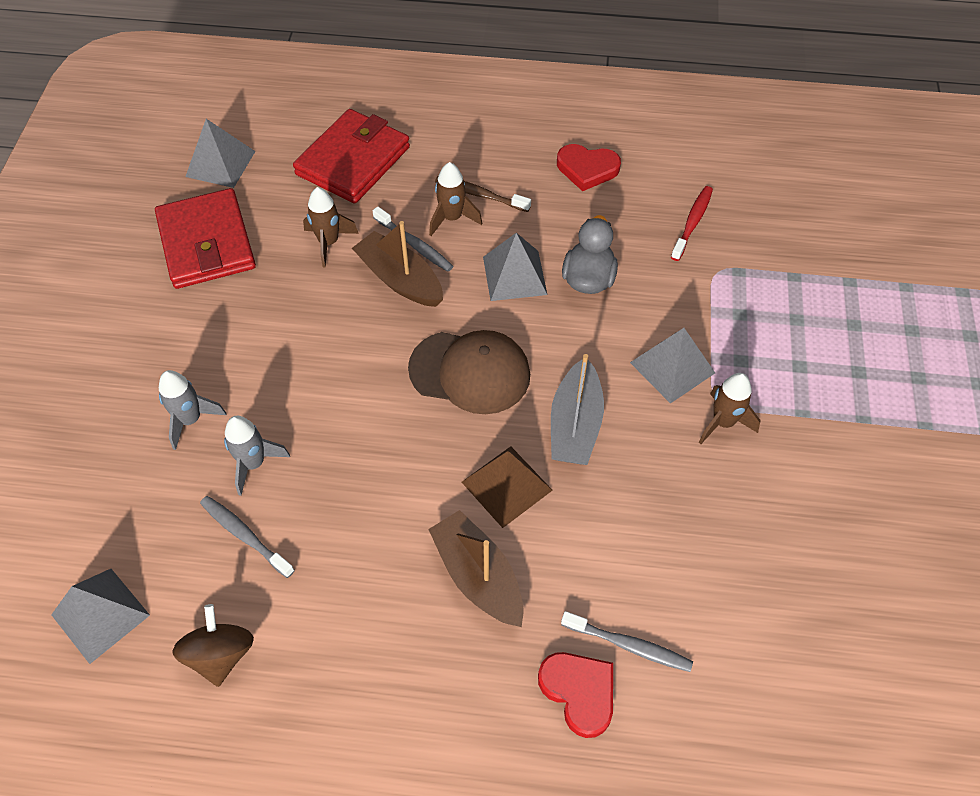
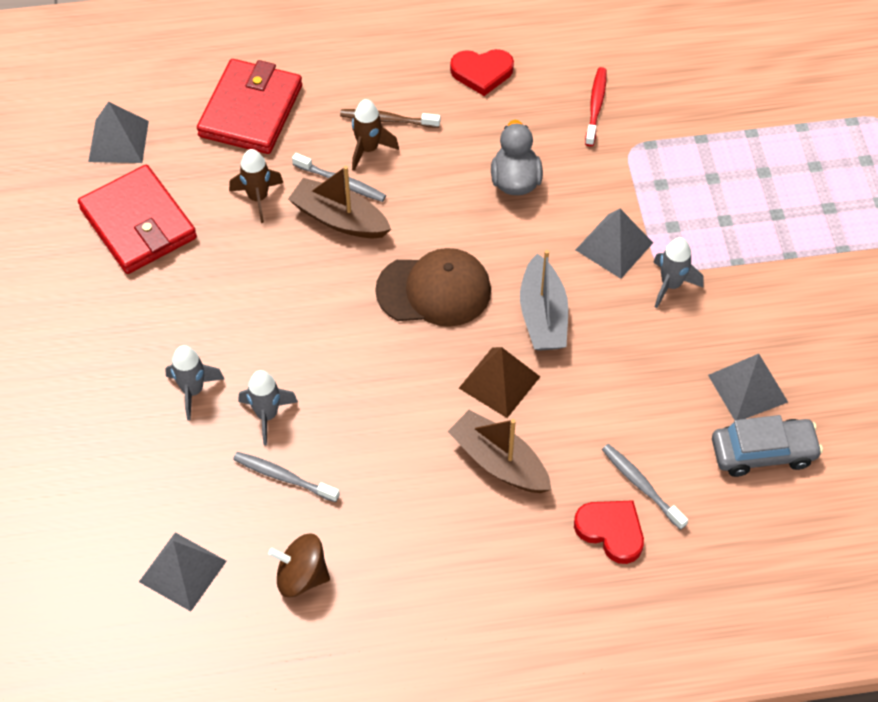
camera: 15 degrees left, 0 degrees up
brown spinning top [172,604,254,687] -> brown spinning top turned 60 degrees counterclockwise [268,533,330,597]
grey pyramid [483,233,547,301] -> grey pyramid moved to [708,354,788,420]
grey toothbrush [561,611,693,672] -> grey toothbrush turned 135 degrees counterclockwise [602,444,688,530]
brown rocket [699,373,761,444] -> grey rocket [653,237,703,308]
none -> grey car [712,415,823,477]

